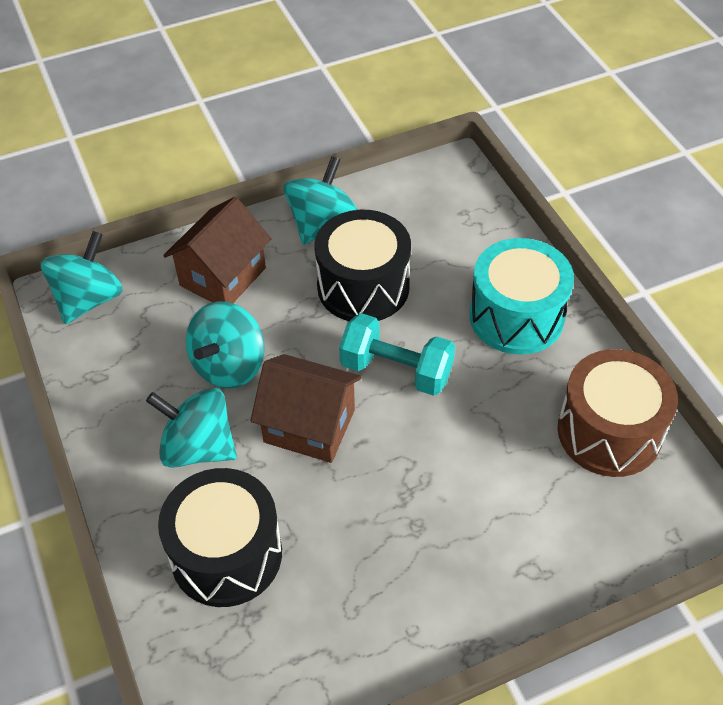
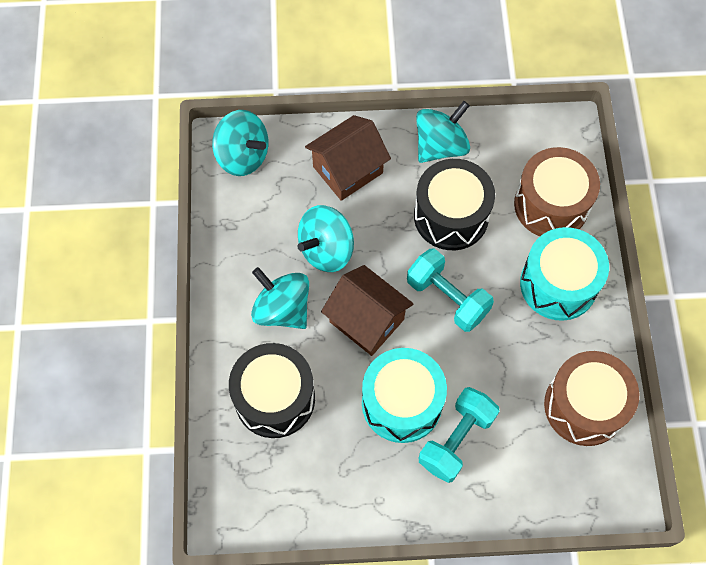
camera: 20 degrees right, 15 degrees up
turquoise spinning top [40,231,123,324] -> turquoise spinning top turned 75 degrees clockwise [212,110,268,176]
none -> turquoise drum [362,348,447,443]
none -> turquoise dumbbell [419,387,500,483]
none -> brown drum [514,147,600,236]

